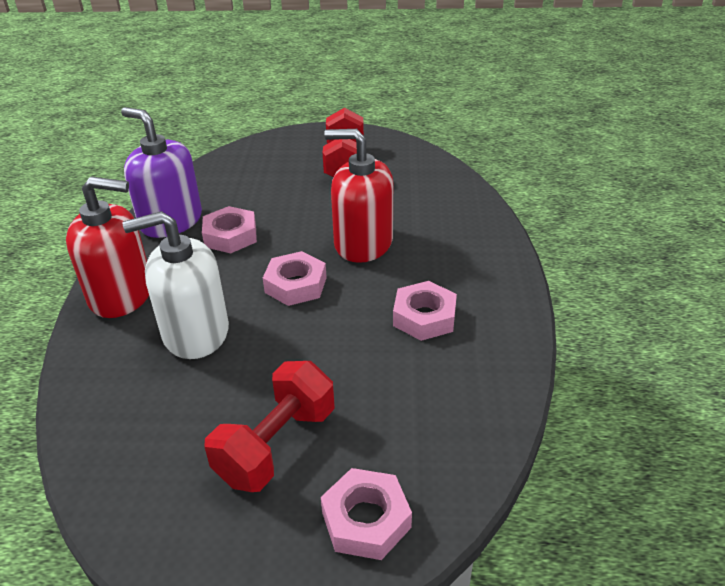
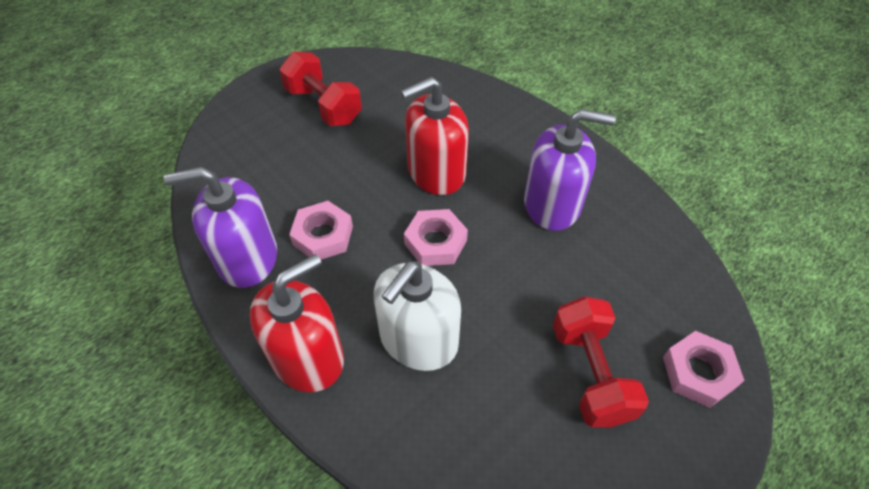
camera: 45 degrees left, 15 degrees up
pink nut [393,281,457,341] -> purple soap dispenser [524,109,616,231]

